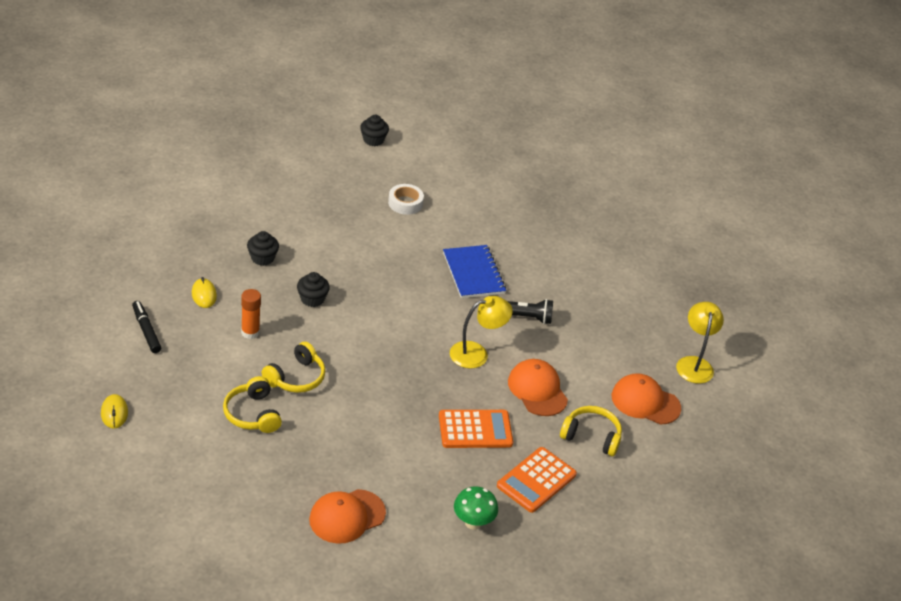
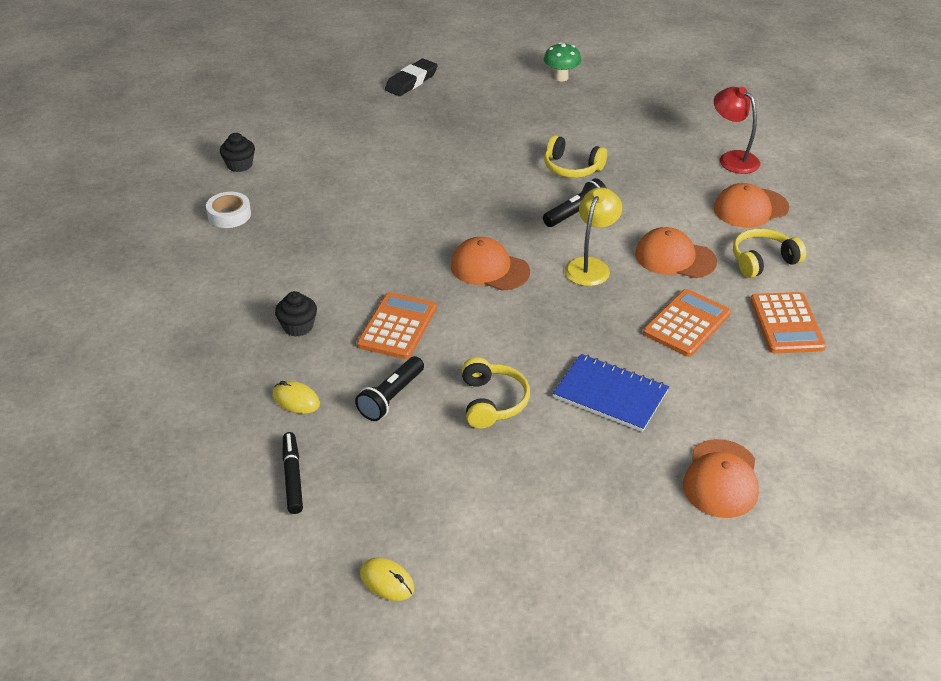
camera: 40 degrees left, 0 degrees up
black marker [132,301,161,353] -> black marker turned 60 degrees clockwise [282,432,303,514]
yellow headphones [223,376,282,433] -> yellow headphones moved to [544,135,607,178]
orange glue stick [241,289,261,339] -> black flashlight [355,356,424,421]
black cupcake [297,272,330,307] -> orange calculator [357,292,437,359]
white tape [388,184,424,215] -> white tape moved to [206,192,251,228]
blue notebook [443,245,506,298] -> blue notebook moved to [553,354,669,432]
green mushroom [454,486,498,530] -> green mushroom moved to [544,42,581,81]
yellow lamp [676,302,724,384] -> red lamp [714,87,760,174]
none -> black eraser [385,59,438,96]
none -> orange cap [450,237,530,291]

